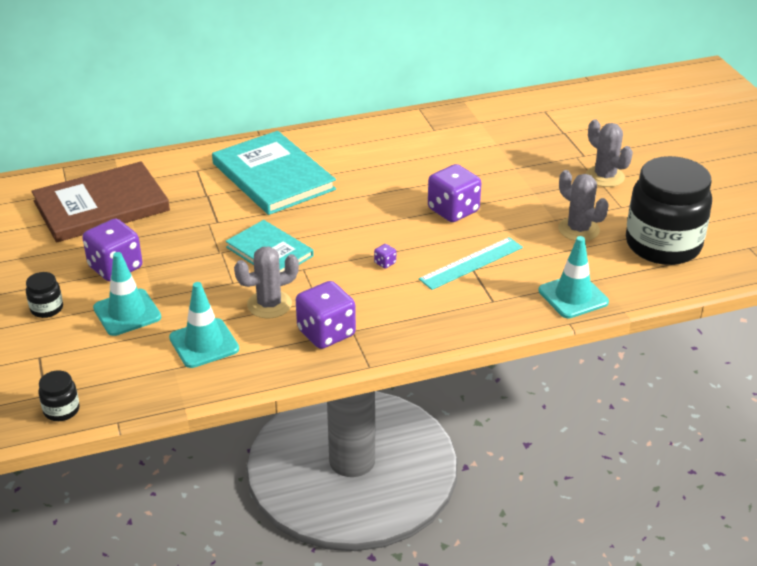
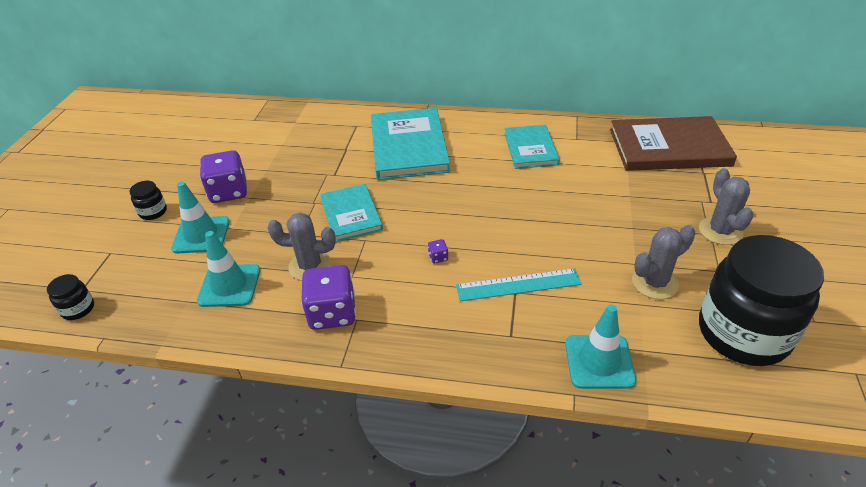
camera: 30 degrees right, 5 degrees up
brown book [31,161,170,243] -> brown book moved to [610,116,737,171]
purple dice [428,164,481,222] -> none
grey cactus [558,170,609,241] -> grey cactus turned 75 degrees clockwise [632,225,696,299]
none -> turquoise book [504,125,560,169]

